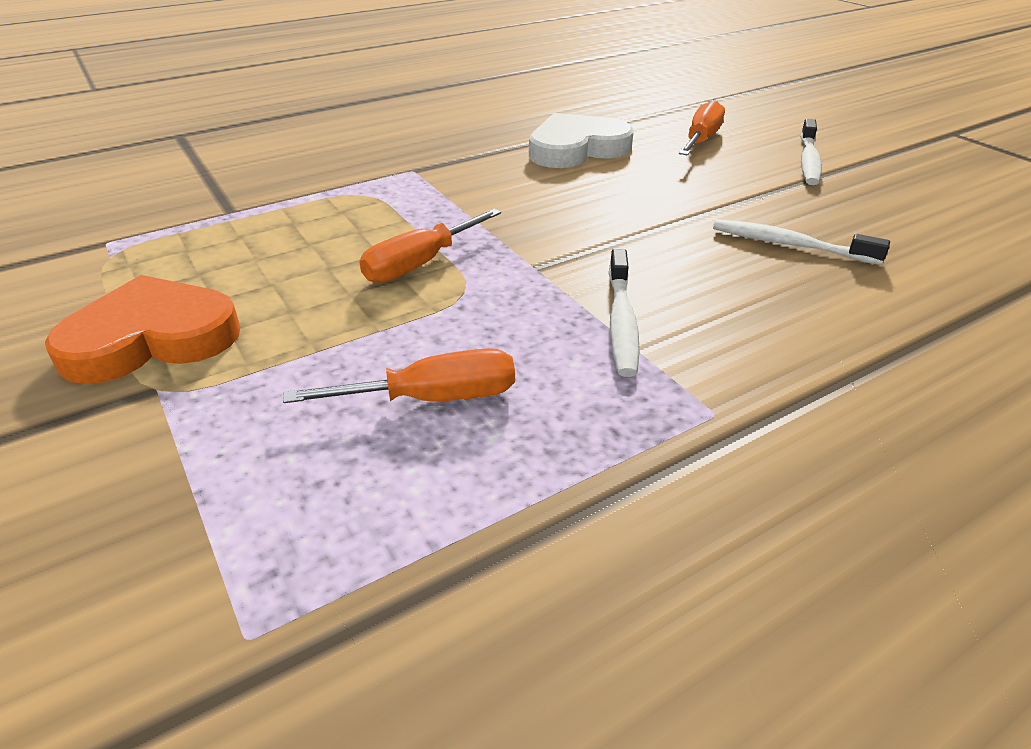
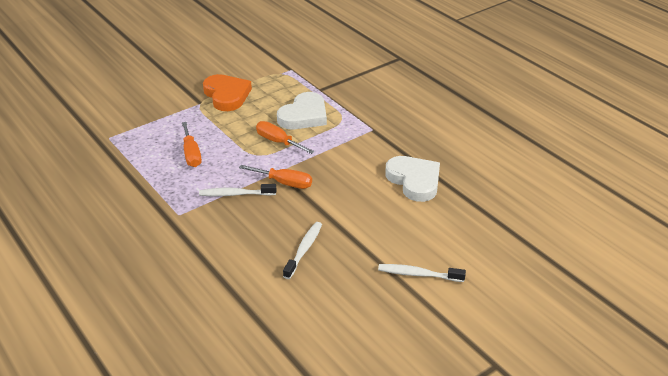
camera: 85 degrees right, 0 degrees up
orange screwdriver [679,100,725,155] -> orange screwdriver moved to [239,165,312,189]
none -> white heart [277,92,327,129]

